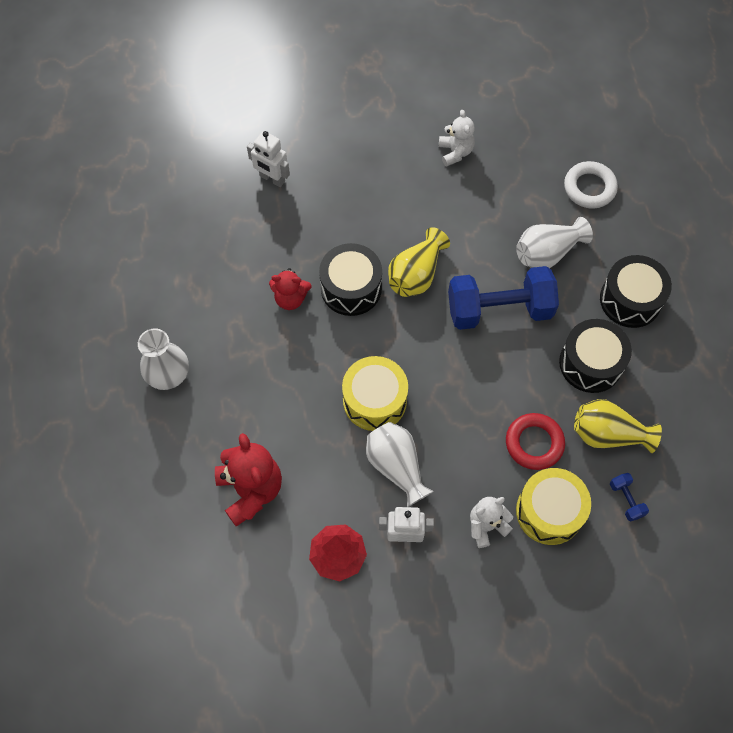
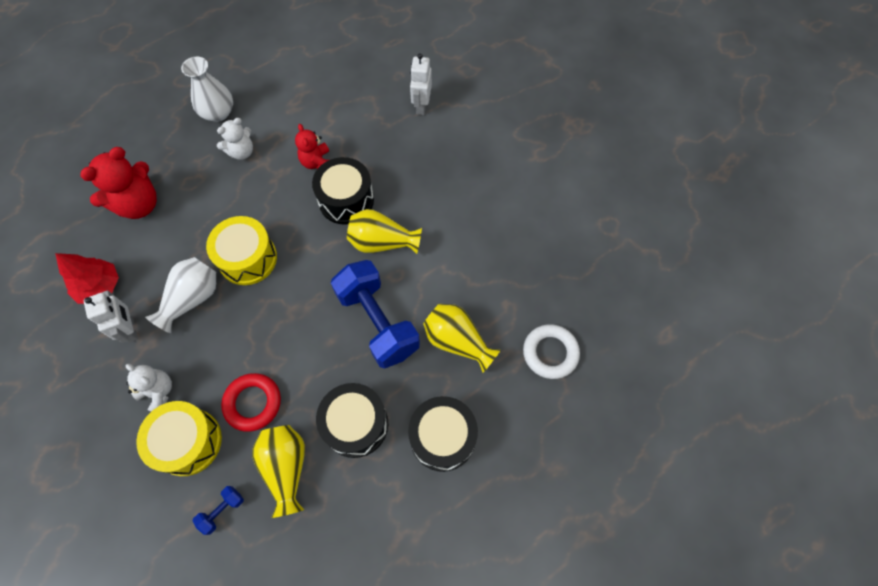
camera: 65 degrees right, 0 degrees up
white teddy bear [439,110,475,167] -> white teddy bear moved to [217,118,253,160]
white vase [516,217,593,268] -> yellow vase [423,304,501,373]

